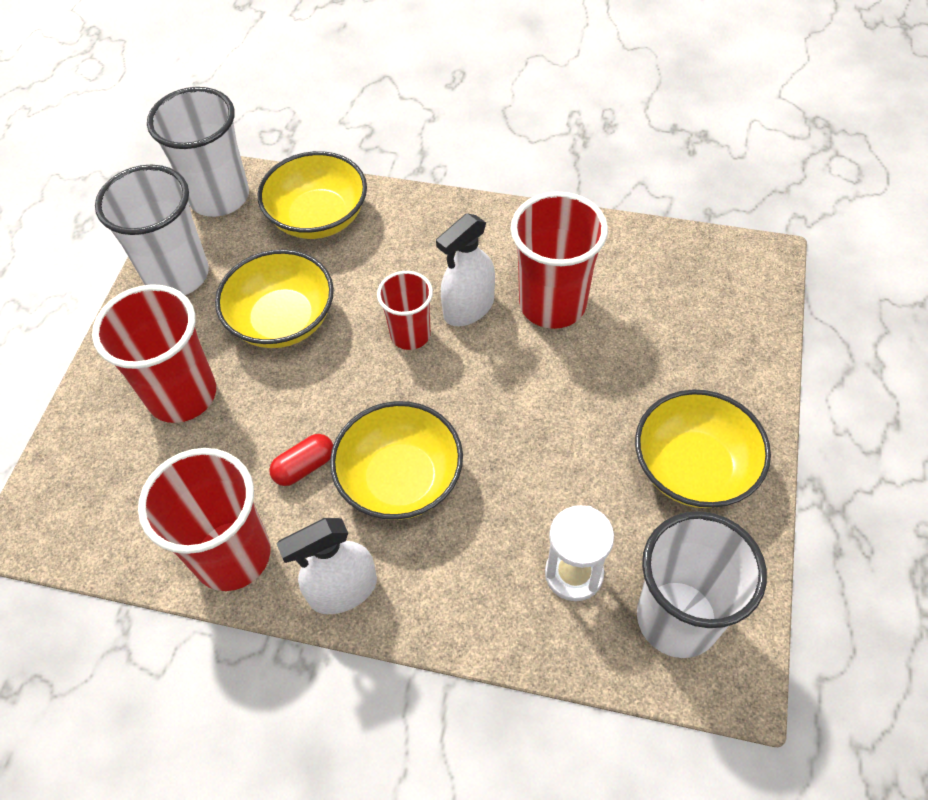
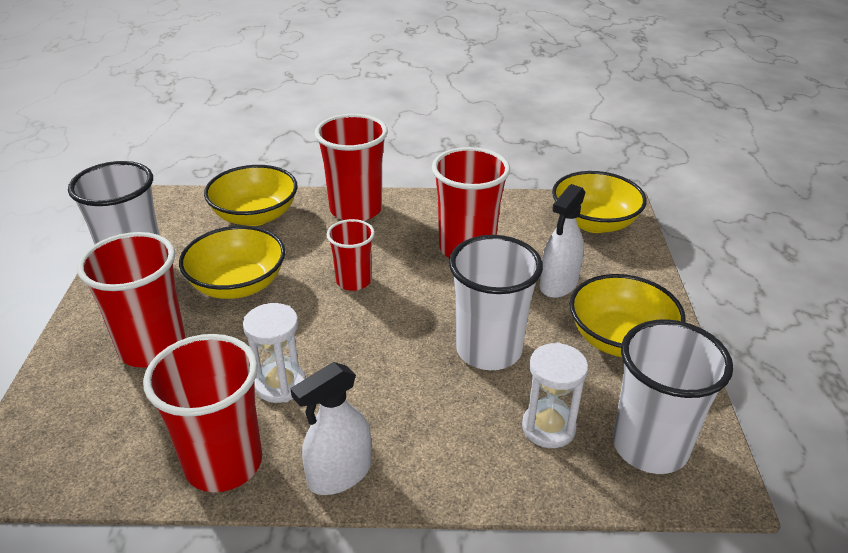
camera: 15 degrees left, 20 degrees down
white cup [147,87,249,217] -> white cup moved to [449,235,543,370]
red capsule [269,434,333,486] -> white hourglass [243,303,306,403]
yellow bowl [330,401,463,520] -> yellow bowl moved to [552,171,647,233]
white spray bottle [436,213,495,326] -> white spray bottle moved to [540,184,585,298]
none -> red cup [315,114,388,221]

